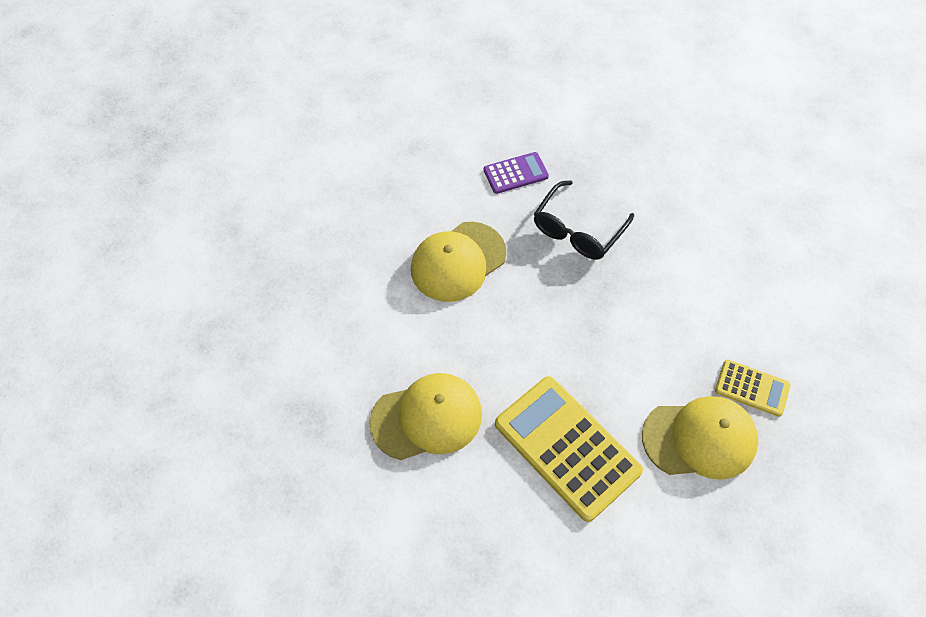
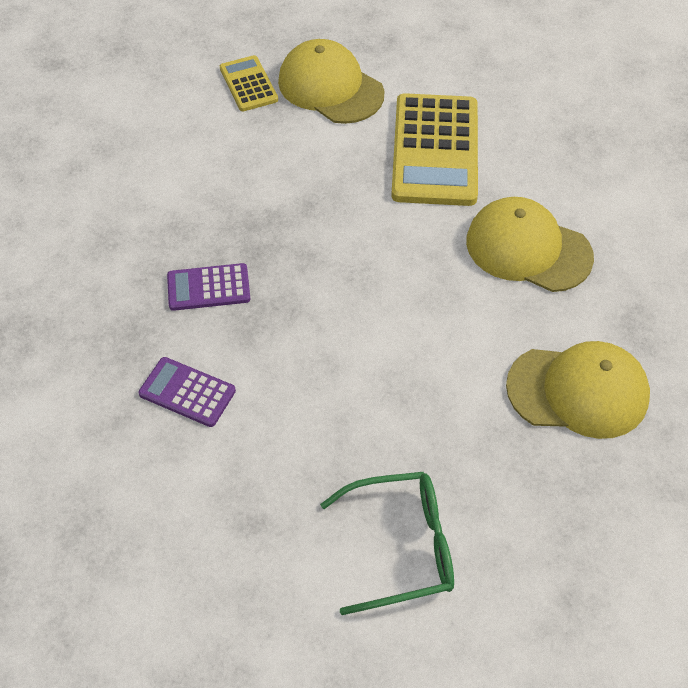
camera: 135 degrees left, 5 degrees down
yellow cap [411,222,506,302] -> yellow cap moved to [506,341,650,439]
black glasses [534,180,634,260] -> purple calculator [167,263,250,311]
none -> green glasses [320,472,454,615]

